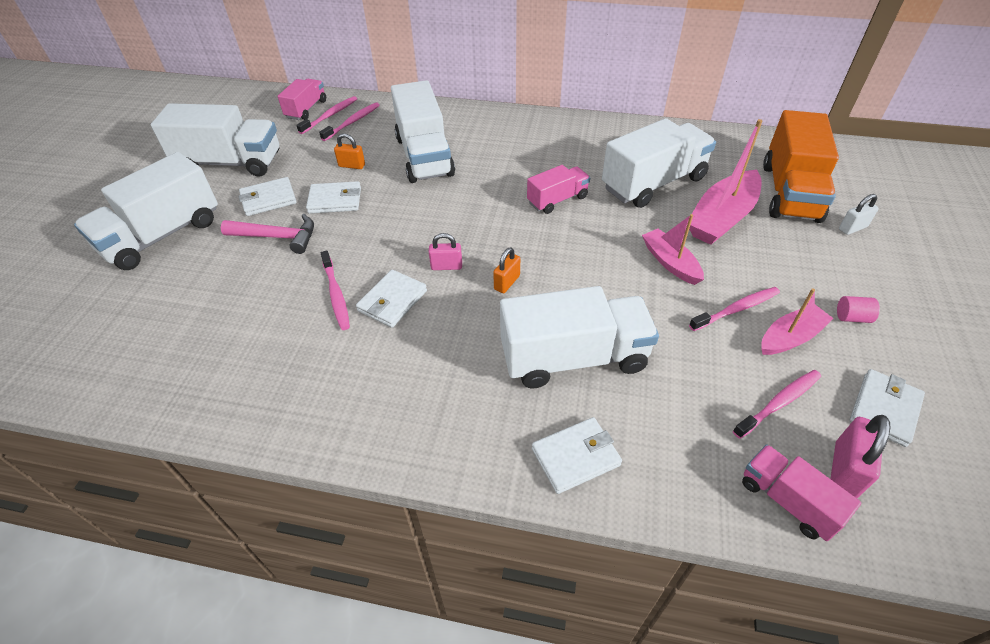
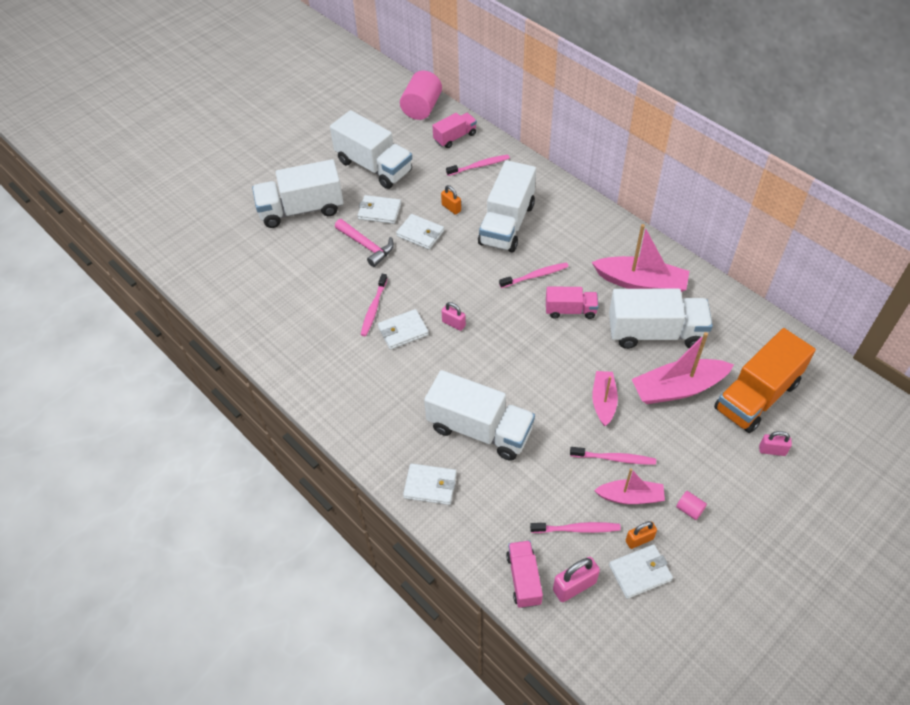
camera: 35 degrees right, 5 degrees up
pink toothbrush [296,96,357,134] -> pink toothbrush moved to [499,262,569,288]
orange padlock [493,247,520,293] -> orange padlock moved to [626,521,657,549]
white padlock [839,194,879,235] -> pink padlock [759,431,792,456]
none -> pink cylinder [400,71,442,120]
none -> pink boat [592,224,689,292]

